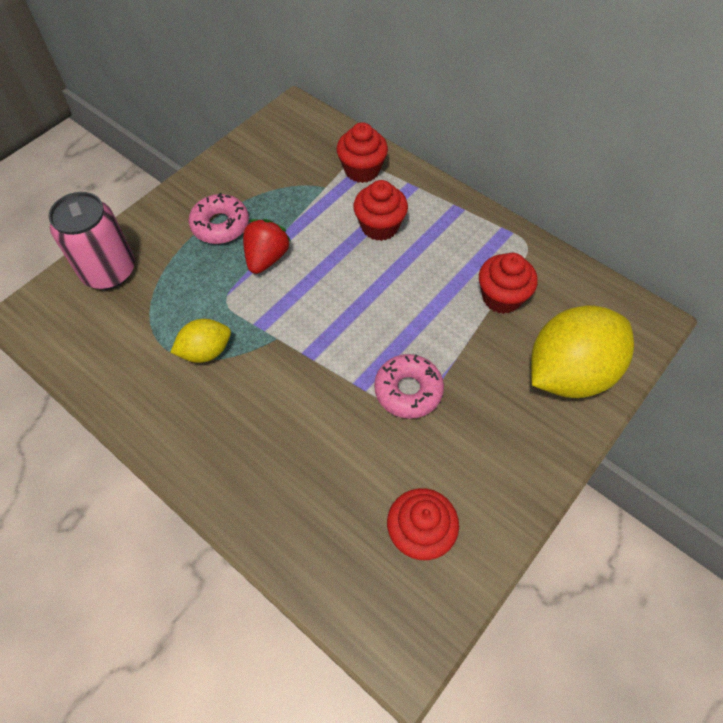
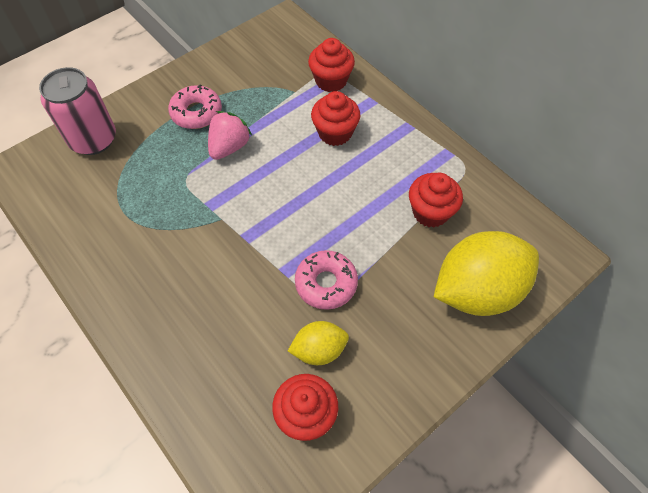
camera: 10 degrees right, 0 degrees up
yellow lemon [170,319,231,363] -> yellow lemon moved to [288,321,349,365]
red strawberry [243,219,291,274] -> pink strawberry [208,111,252,160]

